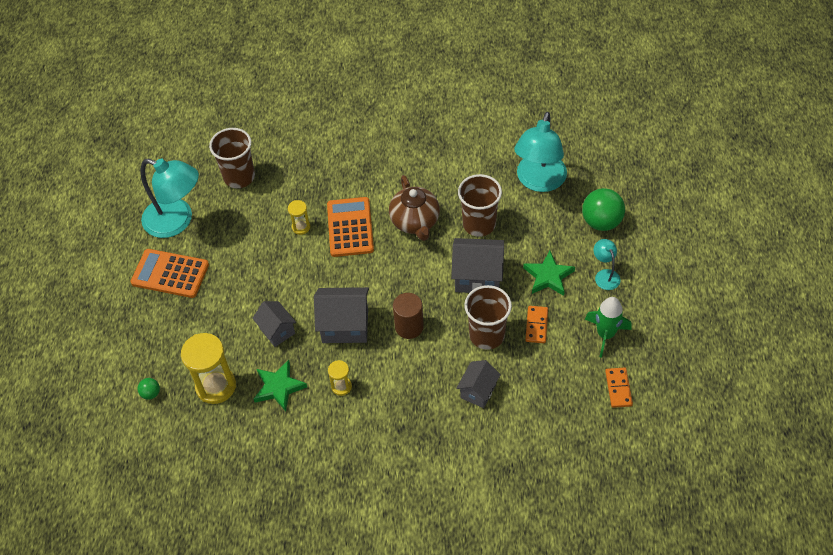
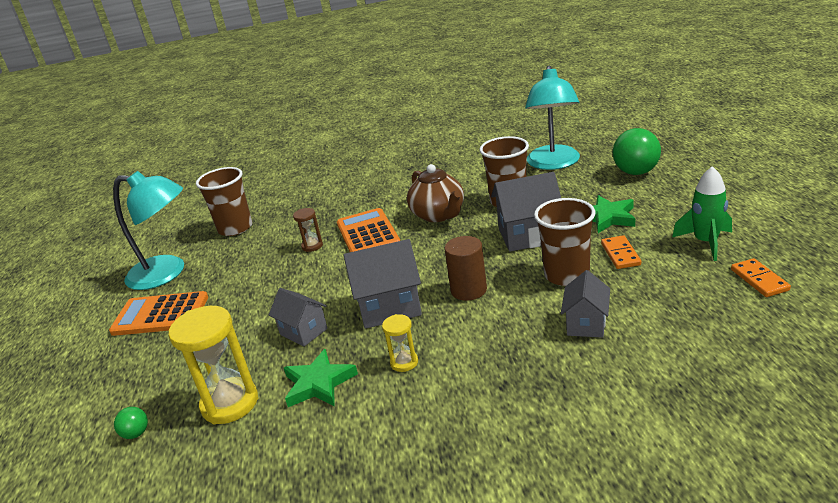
camera: 10 degrees left, 25 degrees down
yellow hourglass [288,200,310,235] -> brown hourglass [293,208,323,252]
turquoise lamp [594,239,620,290] -> none

